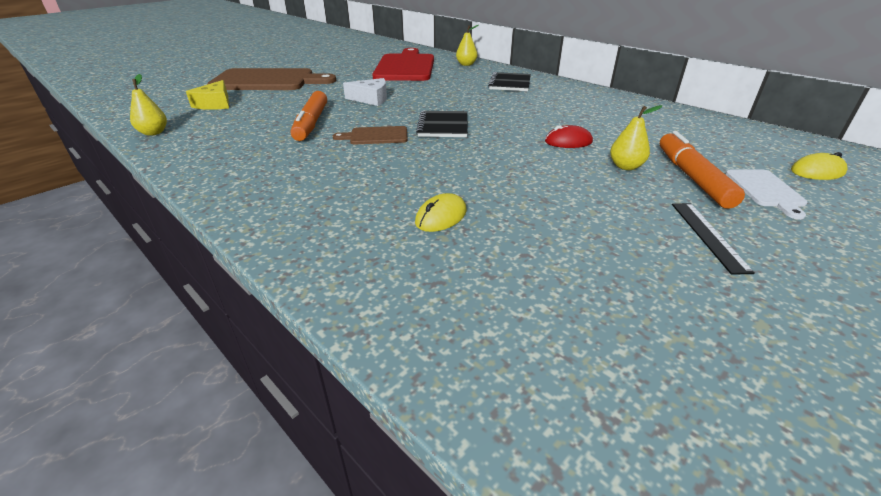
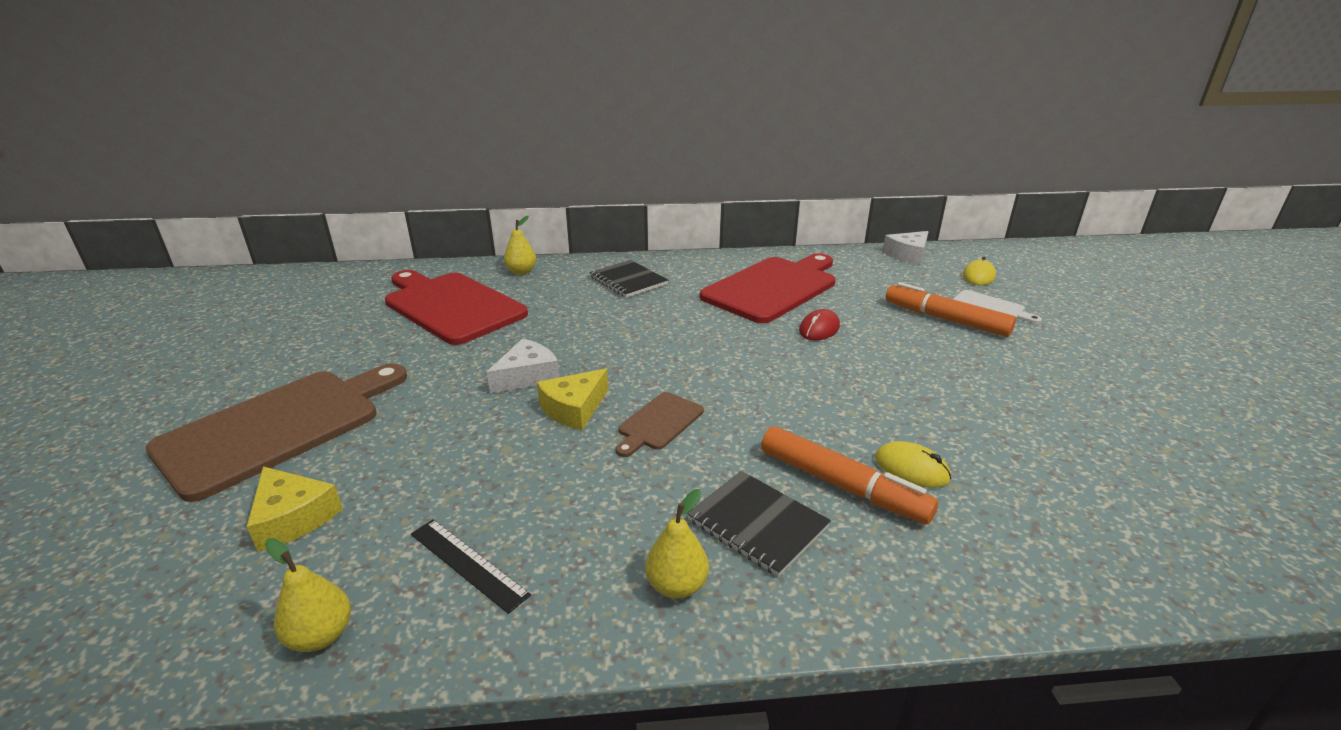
camera: 50 degrees left, 5 degrees down
orange marker [290,91,327,141] -> orange marker moved to [761,426,938,524]
yellow mouse [415,193,467,232] -> yellow mouse turned 45 degrees counterclockwise [875,441,952,488]
black notebook [416,111,468,137] -> black notebook moved to [687,471,831,577]
yellow pear [610,105,662,170] -> yellow pear moved to [645,489,709,599]
black ruler [672,203,755,275] -> black ruler moved to [411,519,531,614]
none -> yellow cheese [537,368,608,430]
none -> red cutting board [700,253,835,323]
none -> white cheese [883,231,929,265]

